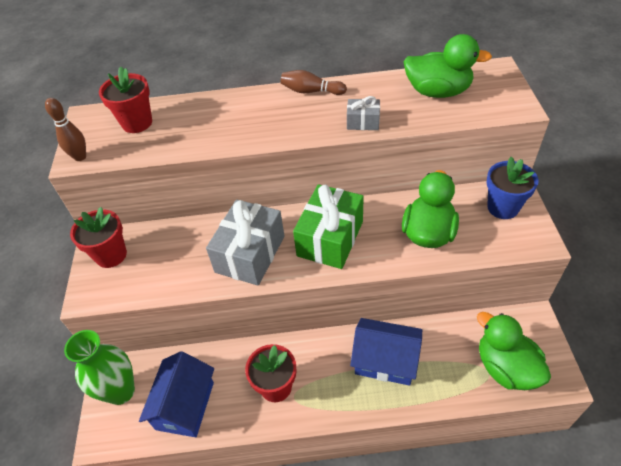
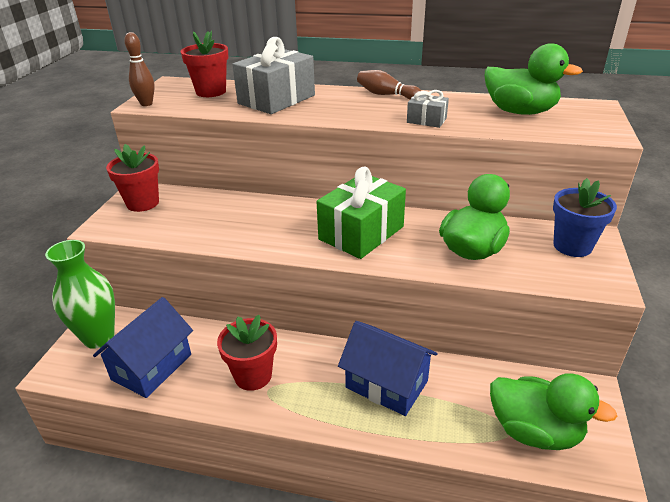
camera: 15 degrees right, 15 degrees down
grey gift [206,200,284,286] -> grey gift moved to [232,37,315,114]
green duck [477,312,551,390] -> green duck turned 135 degrees clockwise [490,373,617,450]

